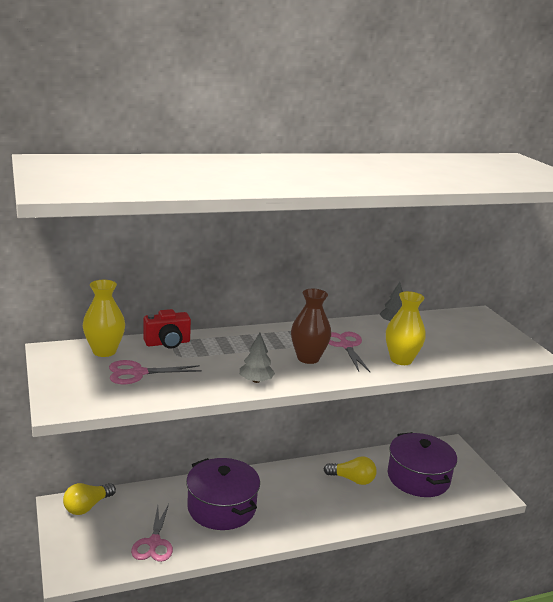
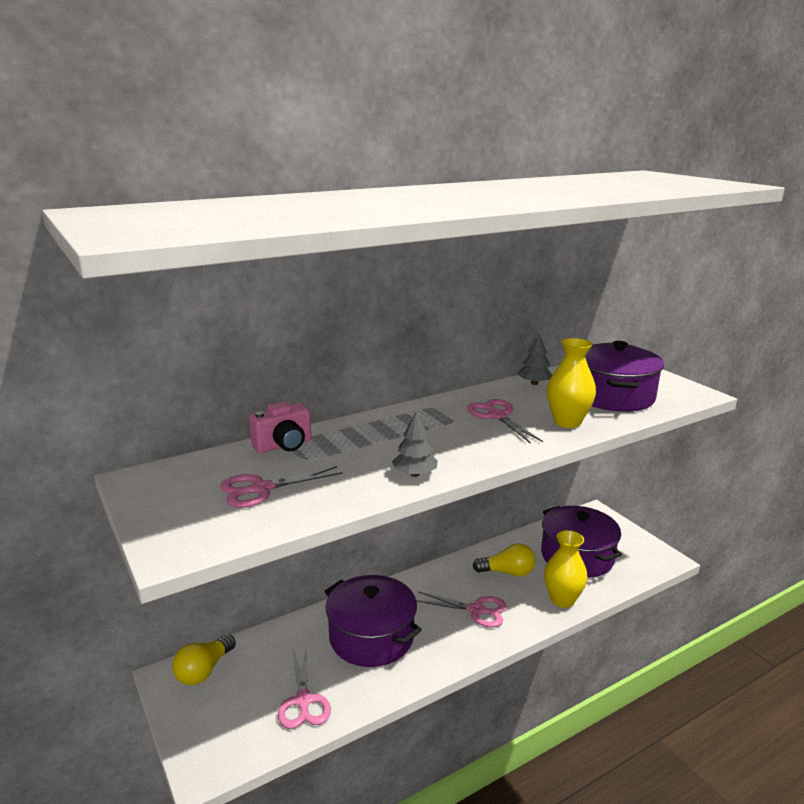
camera: 10 degrees left, 0 degrees up
yellow vase [83,280,125,357] -> yellow vase moved to [544,530,588,608]
red camera [143,309,191,349] -> pink camera [249,401,311,453]
brown vase [291,289,331,364] -> none
none -> pink scissors [416,591,507,627]
none -> purple pot [585,341,664,412]

